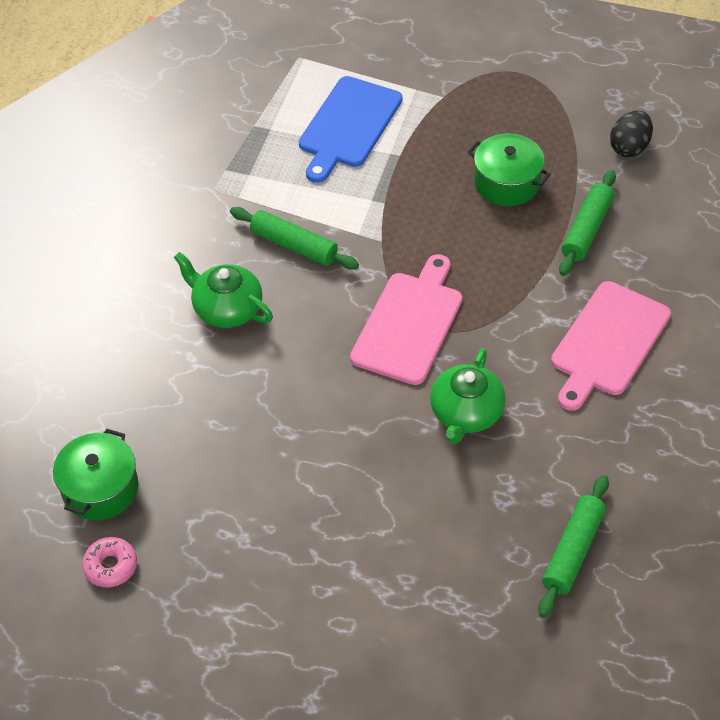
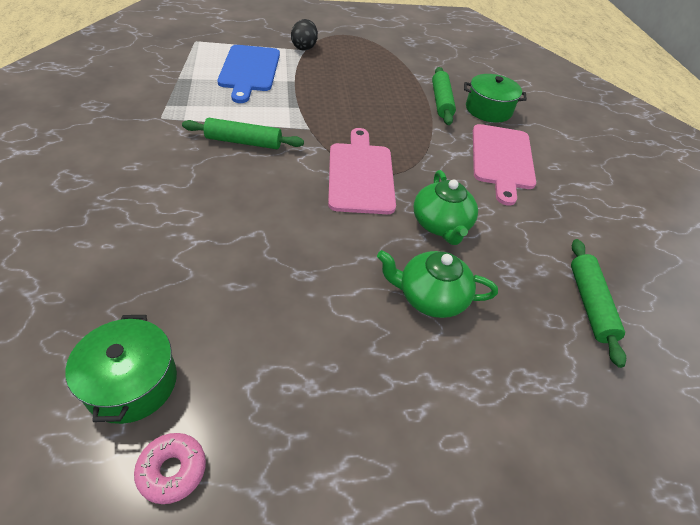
camera: 30 degrees left, 5 degrees down
green teapot [174,252,273,328] -> green teapot moved to [377,250,498,318]
green pot [468,133,551,206] -> green pot moved to [464,74,527,123]
black egg [610,111,653,157] -> black egg moved to [291,19,318,50]

